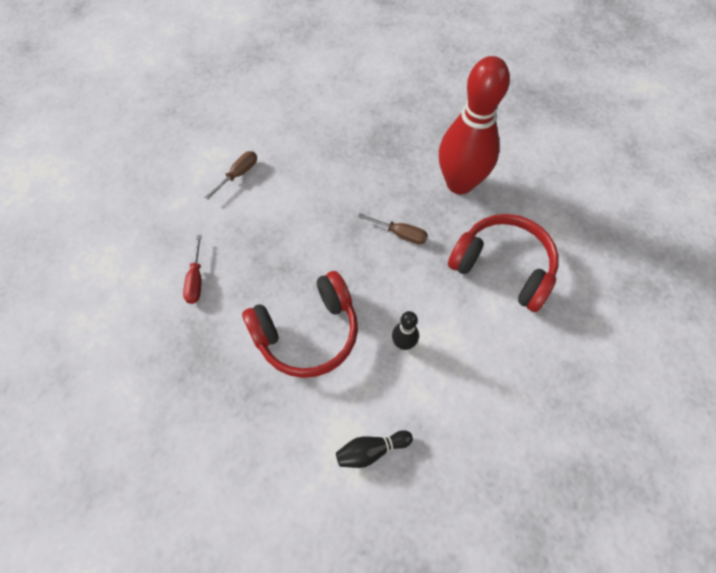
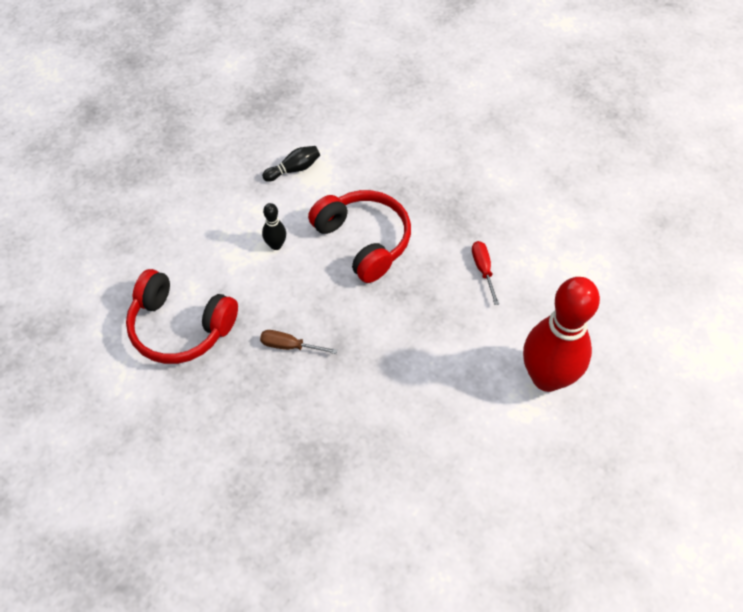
camera: 170 degrees right, 5 degrees down
brown screwdriver [205,151,257,199] -> none
red headphones [242,271,358,378] -> red headphones turned 90 degrees clockwise [308,190,411,283]
red bowling pin [439,56,510,194] -> red bowling pin moved to [523,277,600,392]

